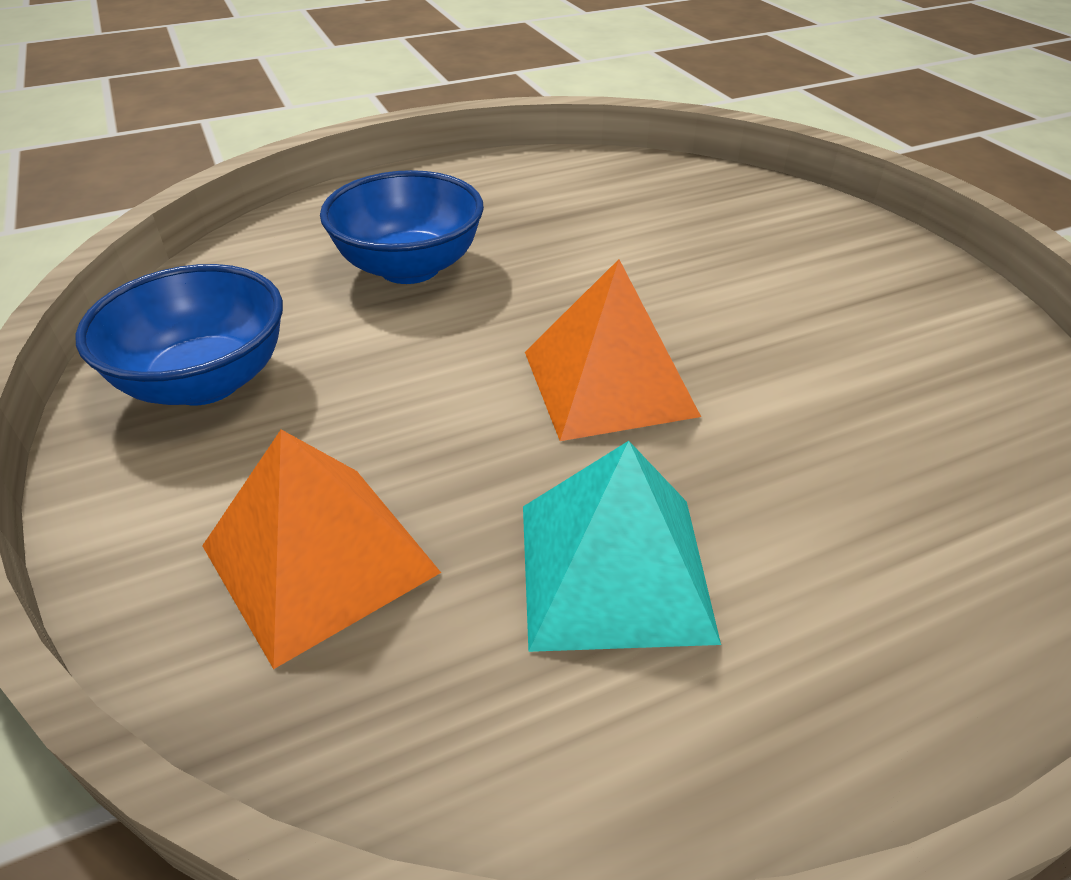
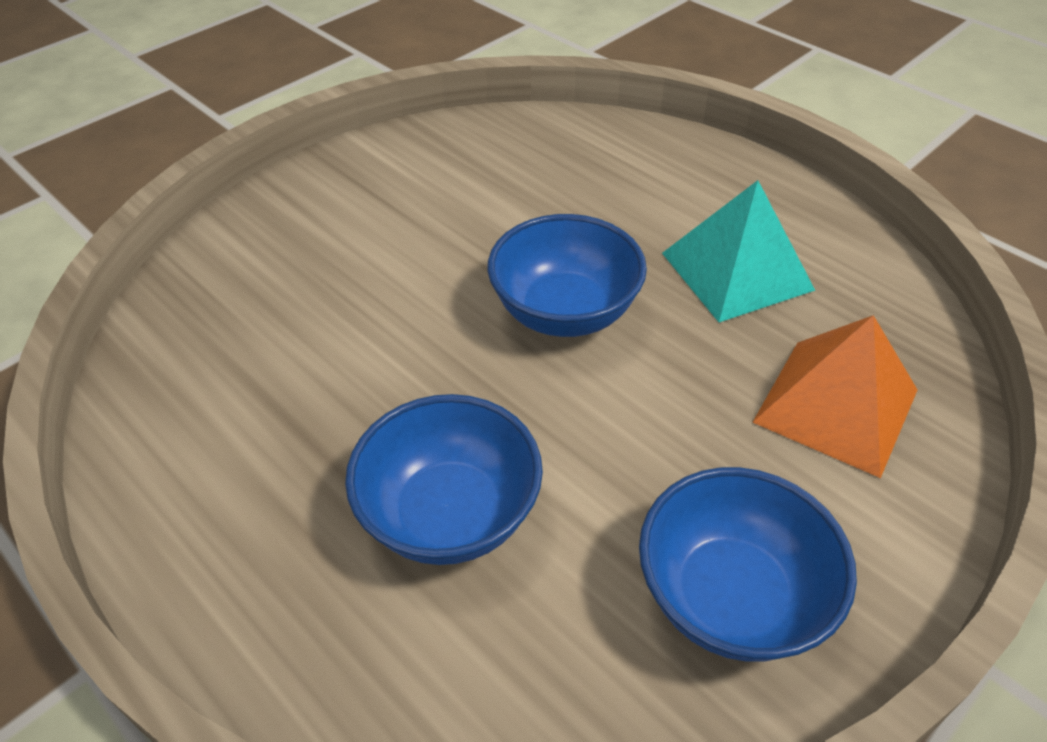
camera: 110 degrees left, 5 degrees up
orange pyramid [525,259,701,441] -> blue bowl [487,214,647,337]

